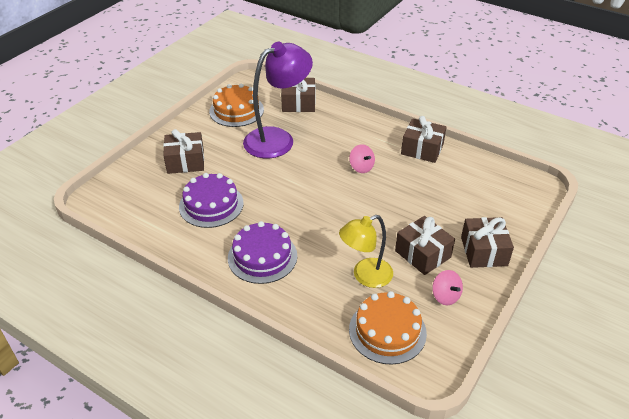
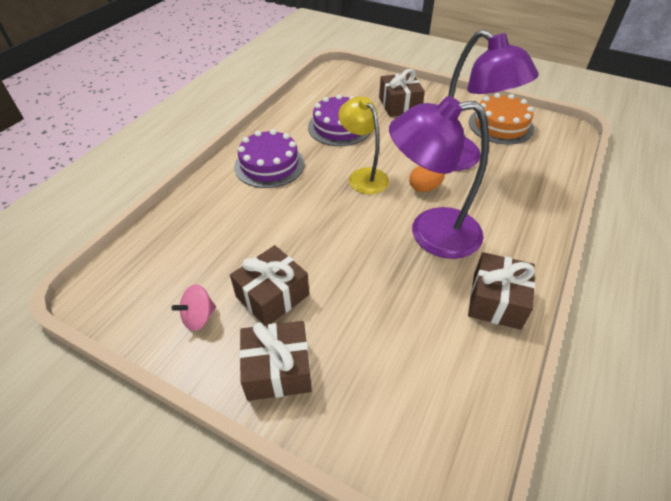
camera: 85 degrees right, 5 degrees up
brown gift [281,78,315,112] -> none
yellow lamp [339,215,393,288] -> yellow lamp moved to [338,96,389,194]
pink spinning top [349,144,375,173] -> purple lamp [389,96,489,259]
orange cake [349,291,427,365] -> none
none -> orange egg [409,166,445,192]

